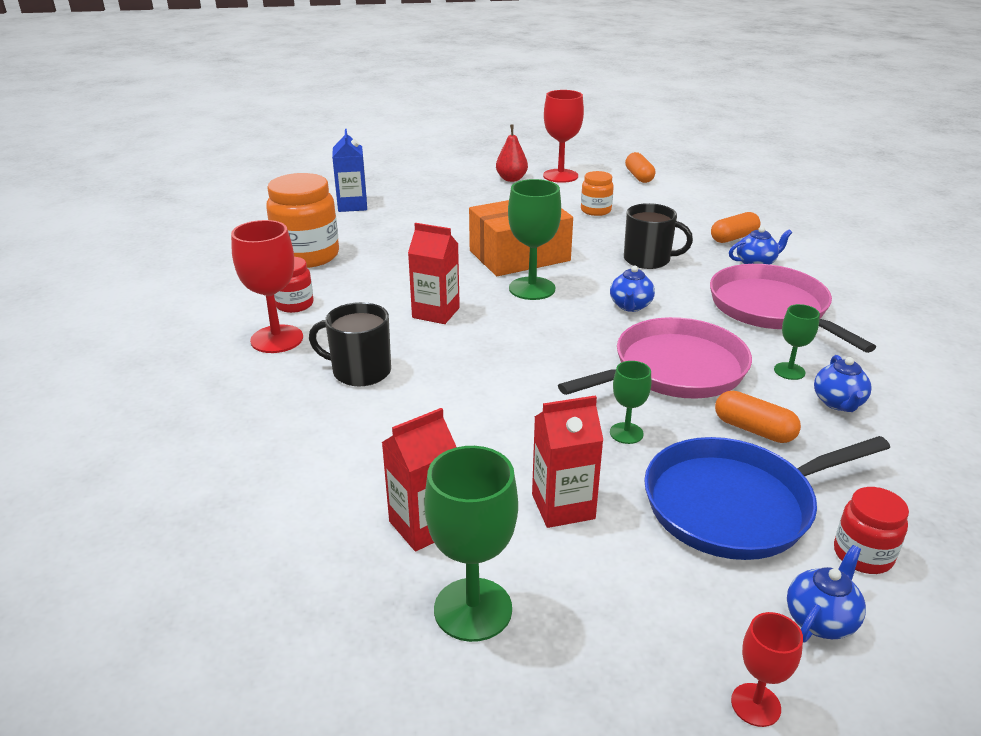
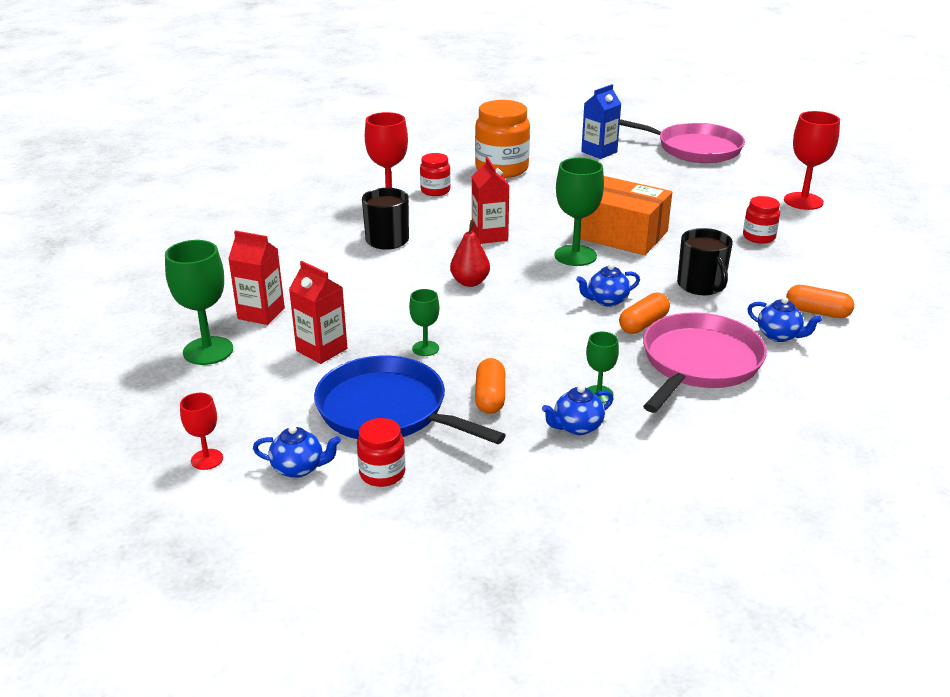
camera: 55 degrees right, 0 degrees up
red pear [496,125,528,182] -> red pear moved to [450,220,490,287]
pink pan [558,317,752,399] -> pink pan moved to [620,119,745,163]
orange jar [581,171,614,216] -> red jar [743,196,780,244]
orange capsule [625,152,655,183] -> orange capsule moved to [619,293,670,334]

